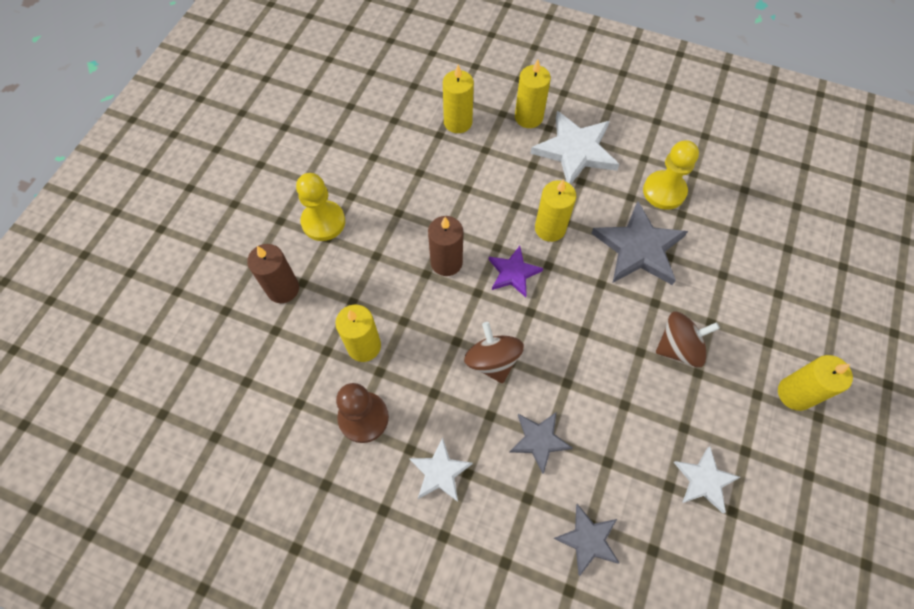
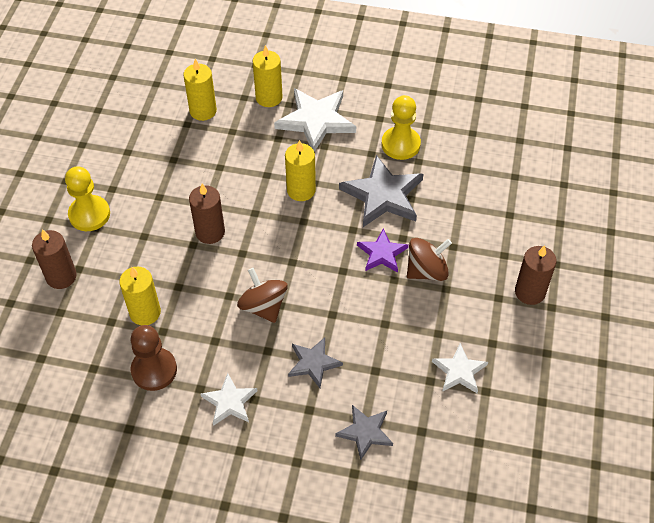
camera: 10 degrees left, 10 degrees down
purple star [488,246,543,297] -> purple star moved to [357,228,409,273]
yellow candle [778,355,853,411] -> brown candle [515,245,557,305]

